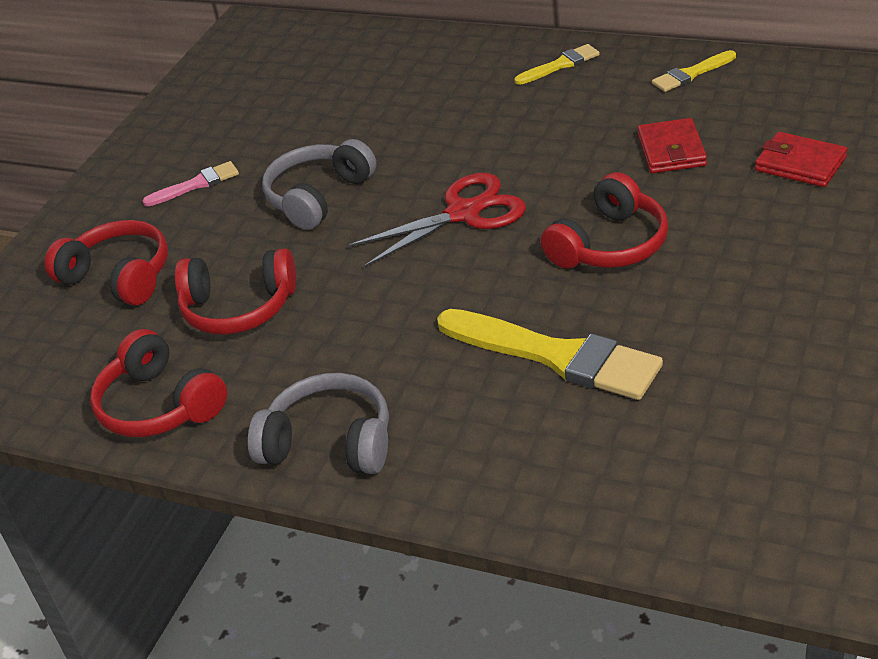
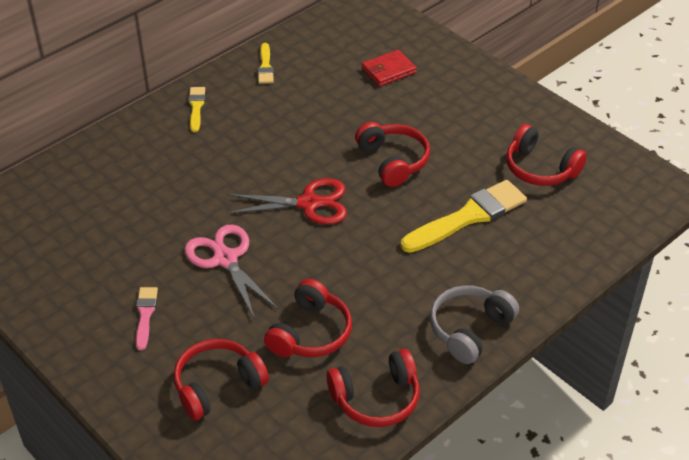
camera: 70 degrees left, 5 degrees up
grey headphones [262,139,377,230] -> pink scissors [184,225,279,319]
red scissors [346,173,526,268] -> red scissors turned 90 degrees clockwise [226,178,347,225]
red wallet [637,118,707,173] -> none
none -> red headphones [506,124,587,186]

